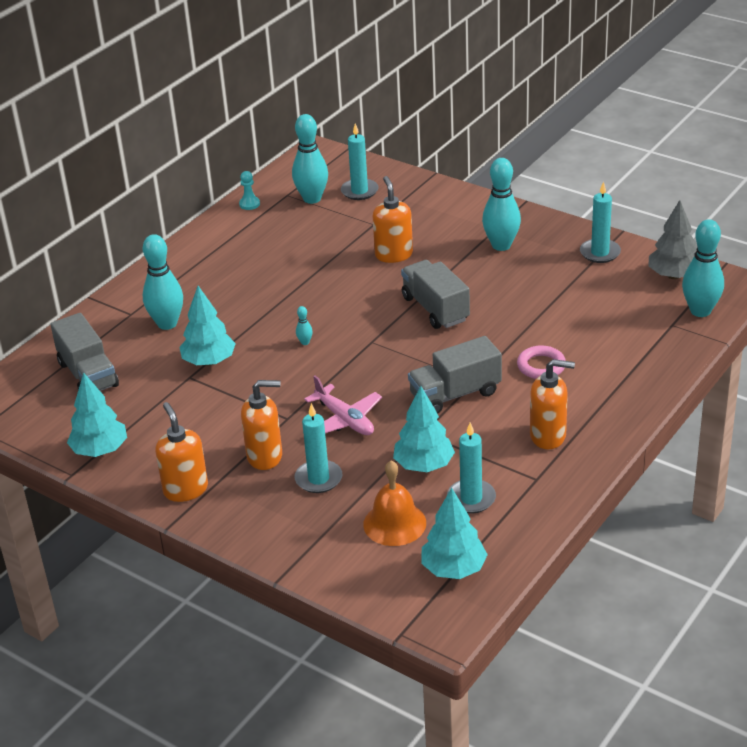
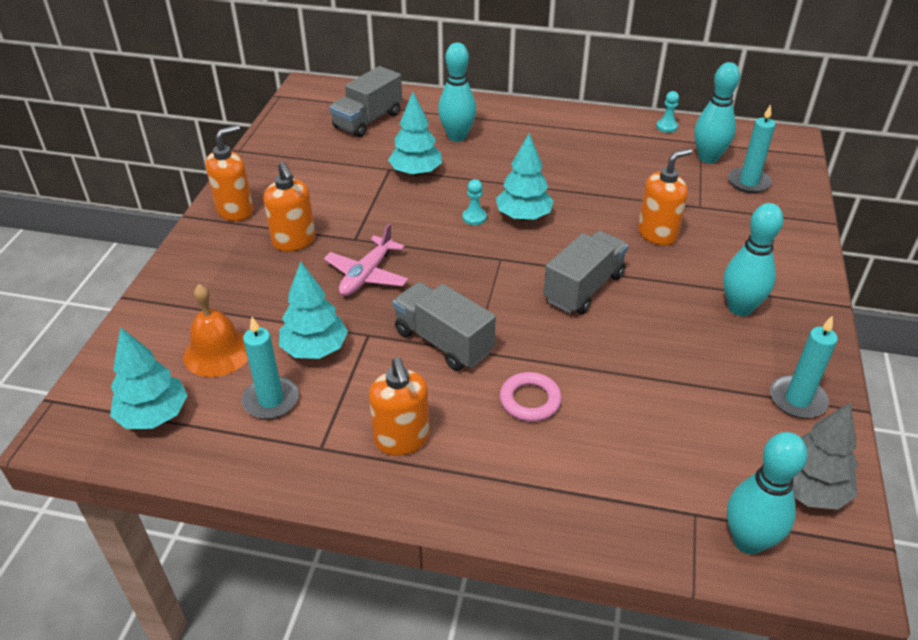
camera: 65 degrees right, 5 degrees up
turquoise tree [67,373,127,457] -> turquoise tree moved to [496,133,554,221]
turquoise candle [295,403,343,493] -> none
turquoise bowling pin [296,306,313,345] -> turquoise pawn [463,179,487,225]

